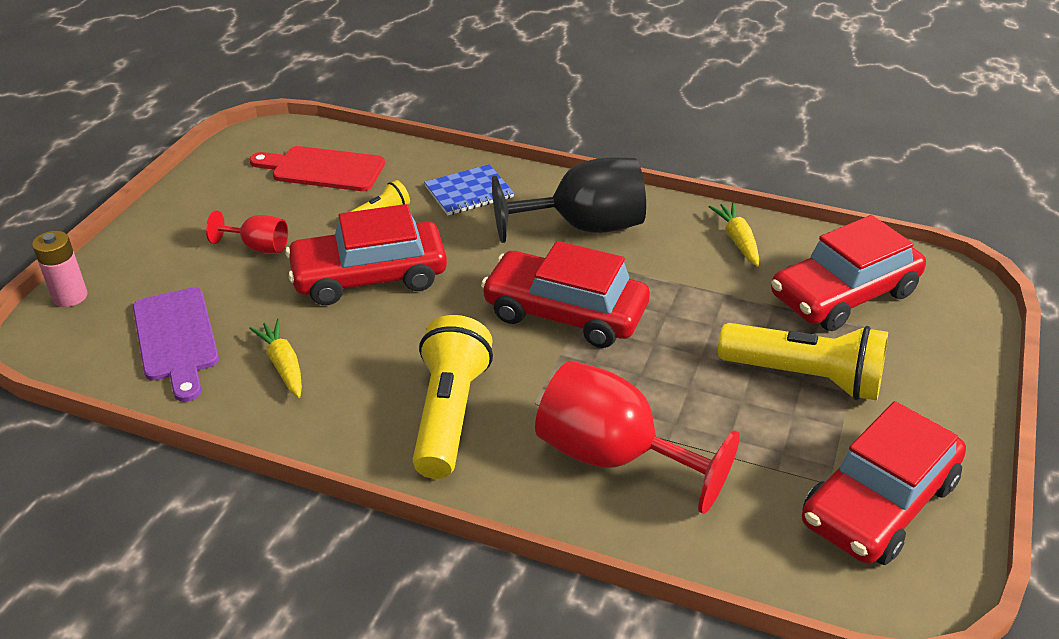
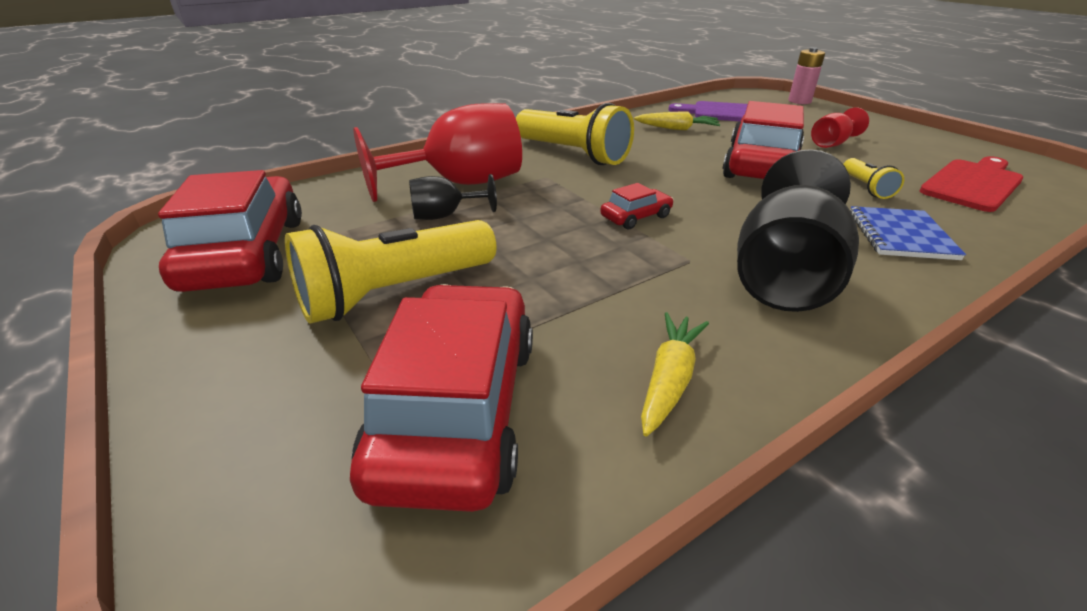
camera: 125 degrees right, 5 degrees down
red car [481,241,650,348] -> red car [600,183,674,229], size x0.44
yellow carrot [709,202,759,267] -> yellow carrot turned 90 degrees counterclockwise [641,312,709,436]
none -> black goblet [409,174,497,220]

